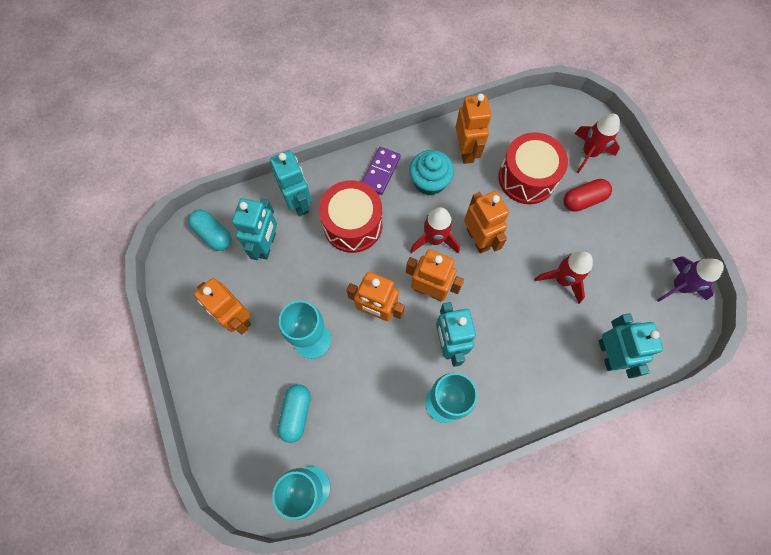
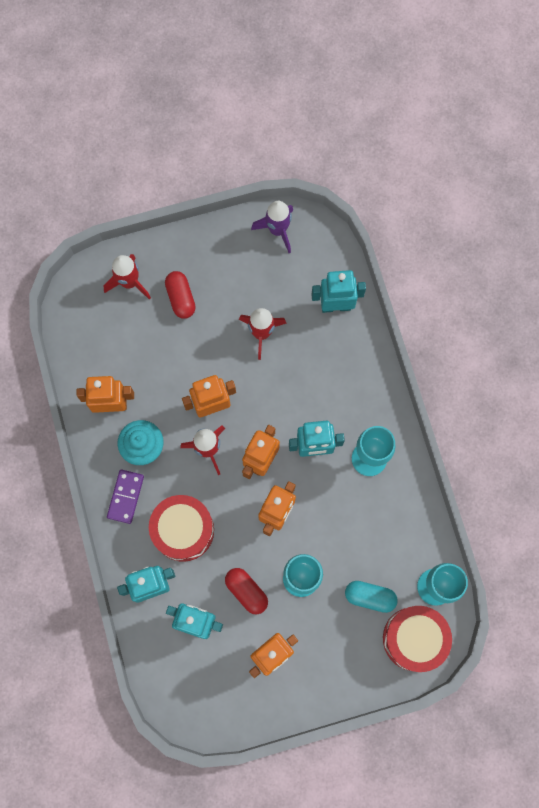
camera: 85 degrees left, 5 degrees up
turquoise capsule [188,210,232,251] -> none
purple domino [362,147,401,195] -> purple domino turned 75 degrees clockwise [107,469,144,524]
red drum [499,132,568,204] -> red drum moved to [383,606,452,672]
none -> red capsule [225,568,268,614]

